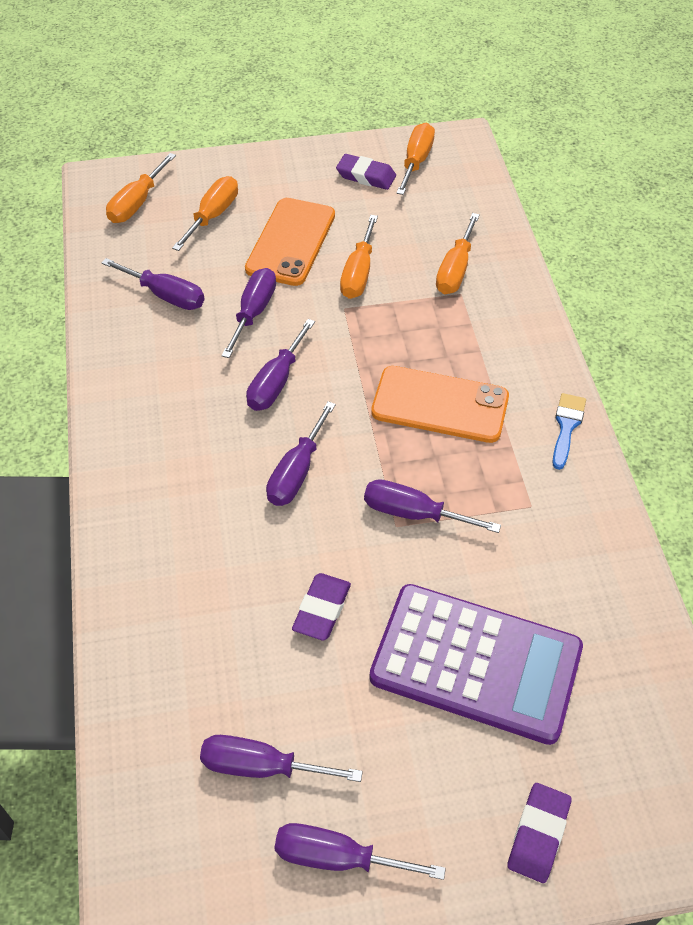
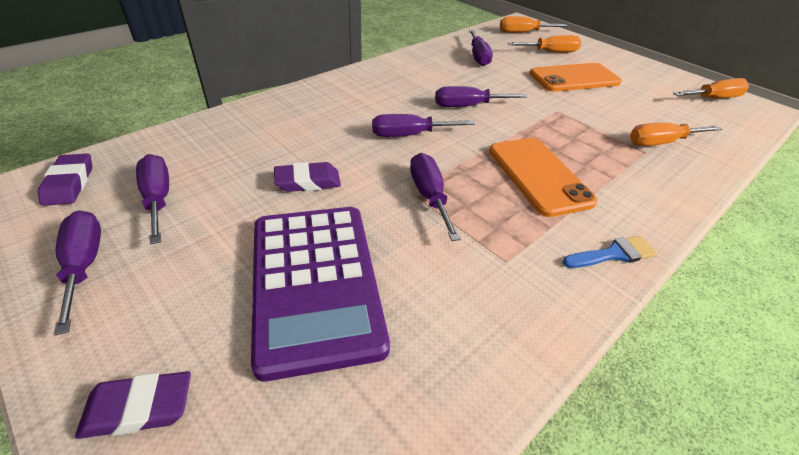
camera: 55 degrees right, 10 degrees down
purple screwdriver [221,268,276,358] -> none
purple eraser [336,154,396,190] -> purple eraser moved to [38,153,92,206]
orange screwdriver [340,215,378,299] -> none

